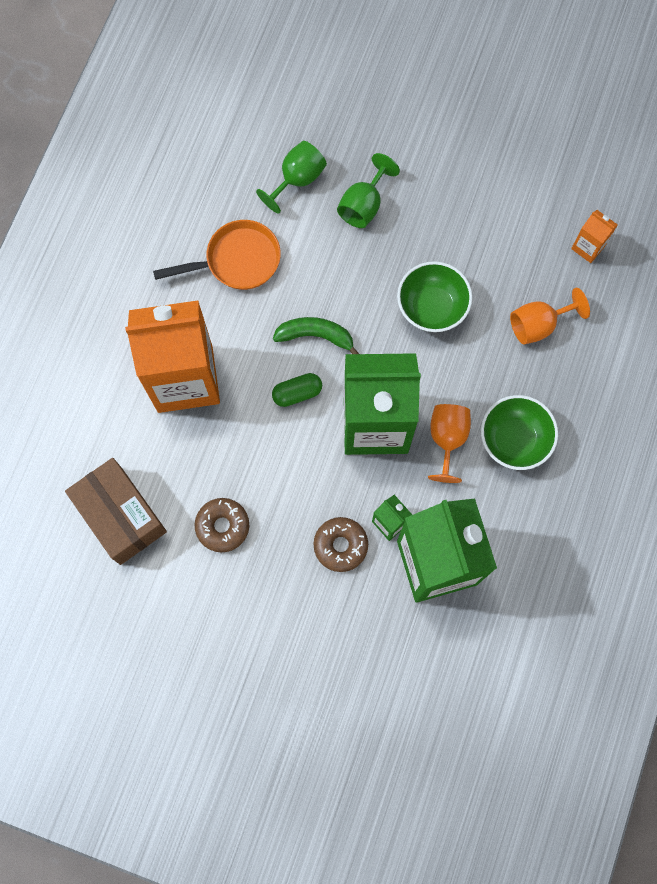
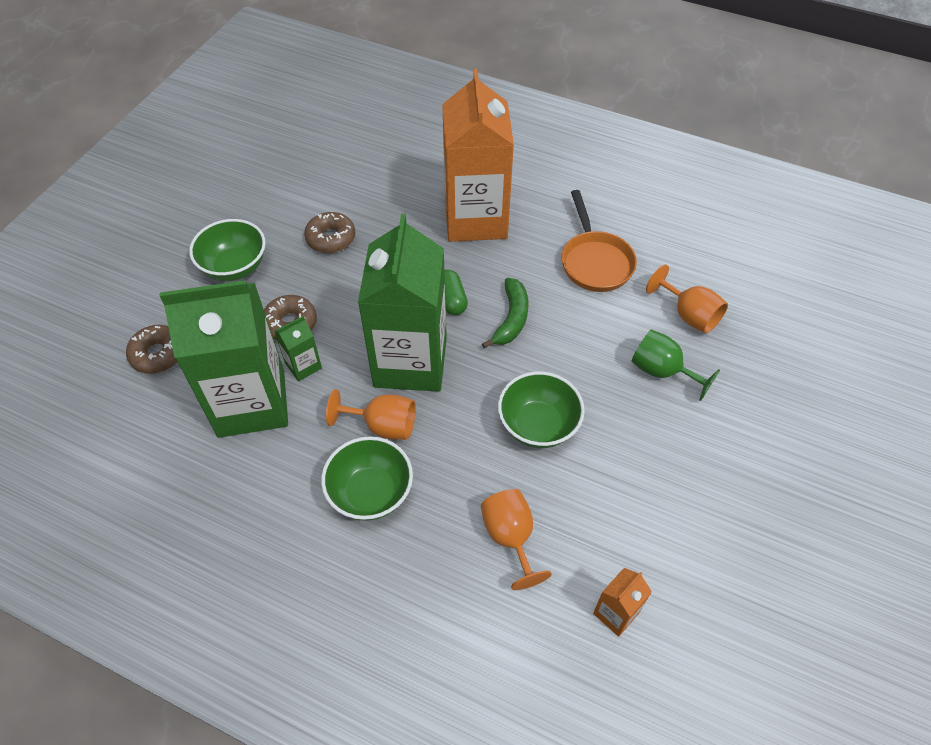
camera: 95 degrees right, 20 degrees down
brown box [65,458,167,565] -> none
green goblet [256,141,327,214] -> orange goblet [646,265,728,333]
none -> brown donut [126,325,177,373]
none -> green bowl [189,219,266,281]

